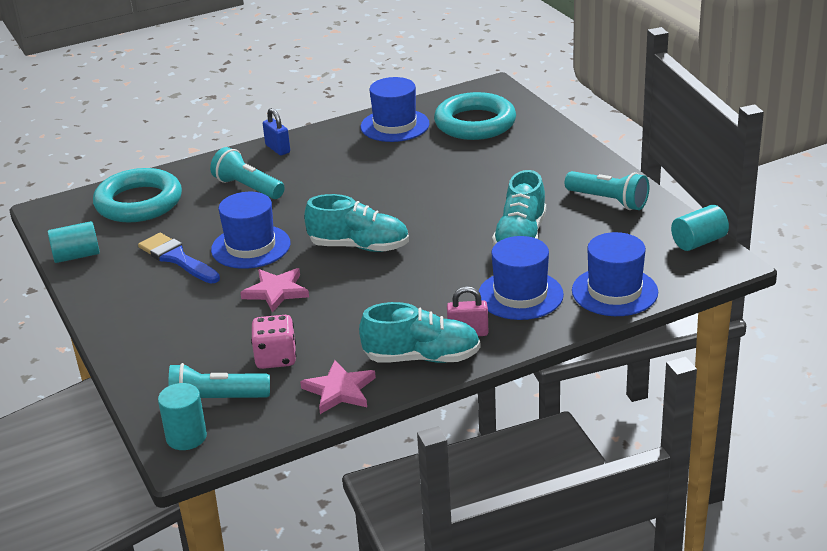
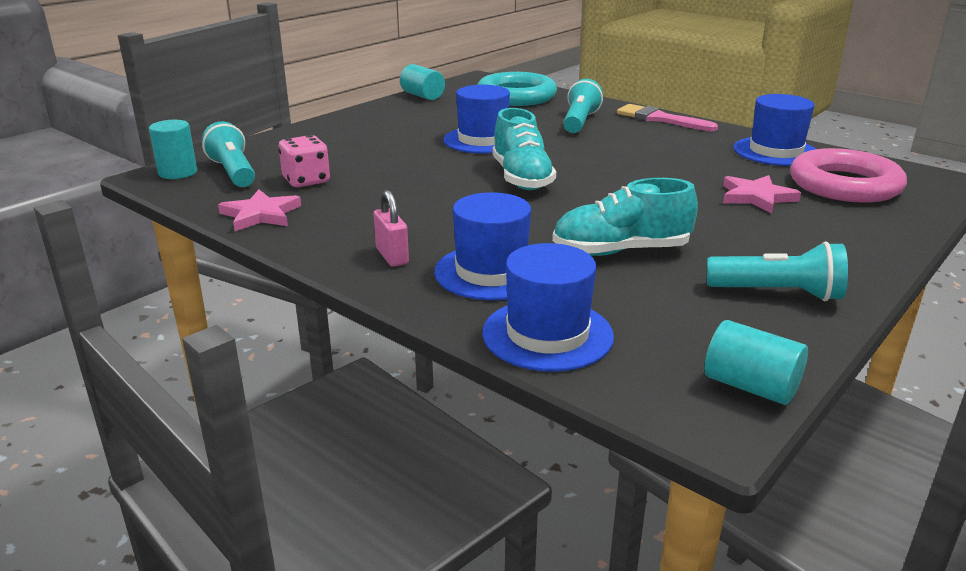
camera: 65 degrees right, 5 degrees down
blue brush [138,233,220,284] -> none
pink star [240,268,309,313] -> pink star moved to [723,175,801,214]
blue padlock [263,108,290,156] -> pink brush [617,104,718,131]
turquoise shoe [359,302,481,363] -> none
turquoise ring [434,92,516,140] -> pink ring [790,148,907,203]
turquoise flashlight [565,171,649,210] -> turquoise flashlight turned 90 degrees counterclockwise [707,241,848,301]

